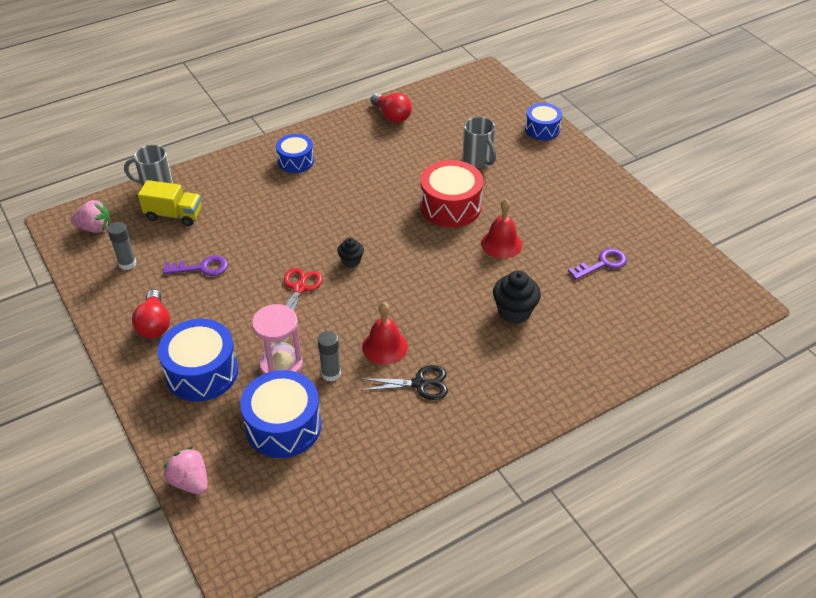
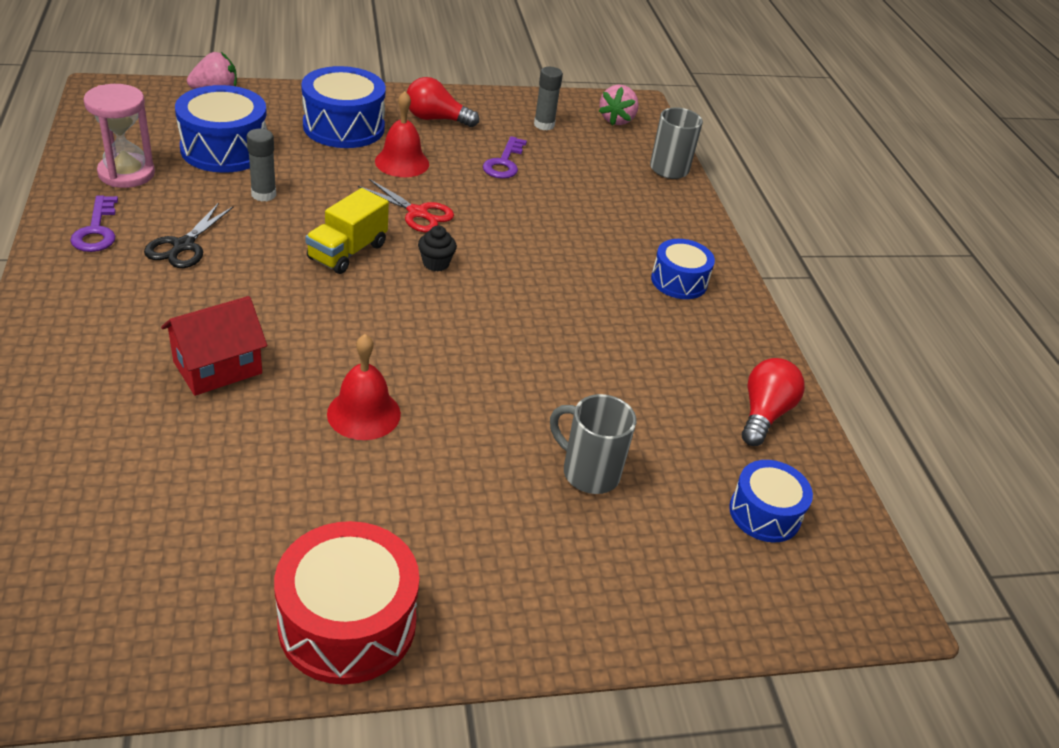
camera: 105 degrees right, 5 degrees down
yellow truck [138,180,202,226] -> yellow truck moved to [305,188,389,274]
pink hourglass [252,304,303,374] -> pink hourglass moved to [83,84,155,188]
red bell [362,302,408,365] -> red bell moved to [375,91,429,177]
red light bulb [370,93,412,123] -> red light bulb turned 135 degrees clockwise [742,358,805,446]
red drum [420,160,483,227] -> red drum moved to [274,521,419,685]
grey mug [463,117,496,168] -> grey mug turned 45 degrees clockwise [550,394,636,494]
black cupcake [493,270,541,324] -> red house [161,296,267,396]
blue drum [525,103,562,140] -> blue drum moved to [729,460,813,543]
purple key [568,248,627,280] -> purple key moved to [70,195,118,252]

